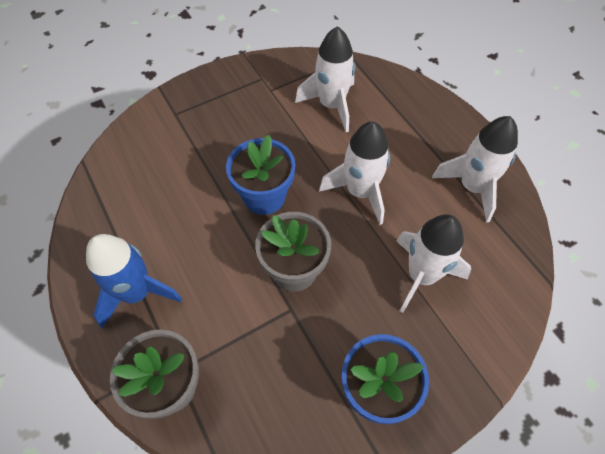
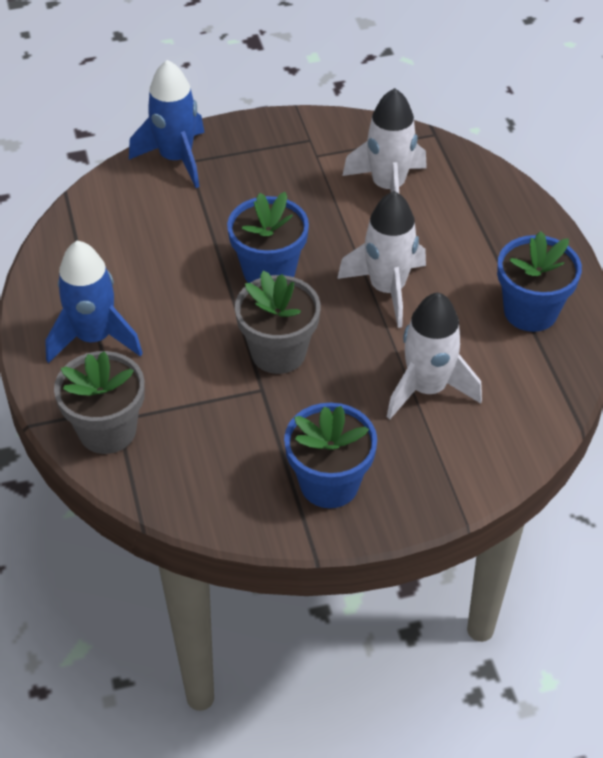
camera: 15 degrees right, 10 degrees down
white rocket [432,116,518,222] -> blue flower pot [497,231,582,332]
none -> blue rocket [129,60,204,188]

